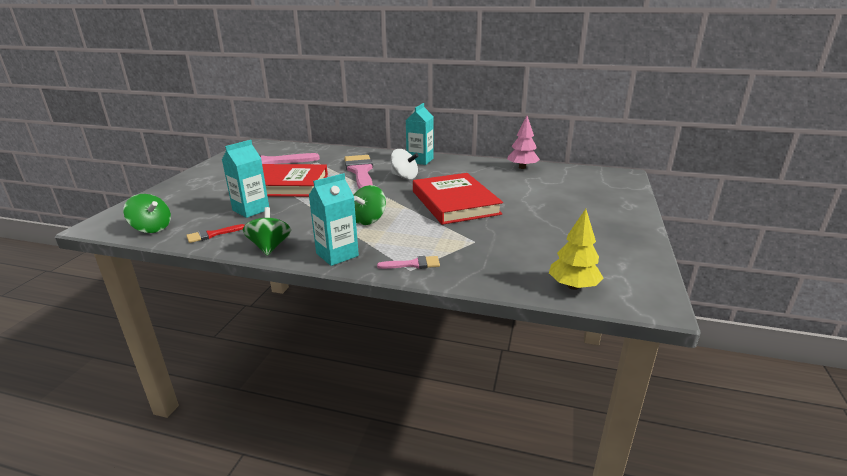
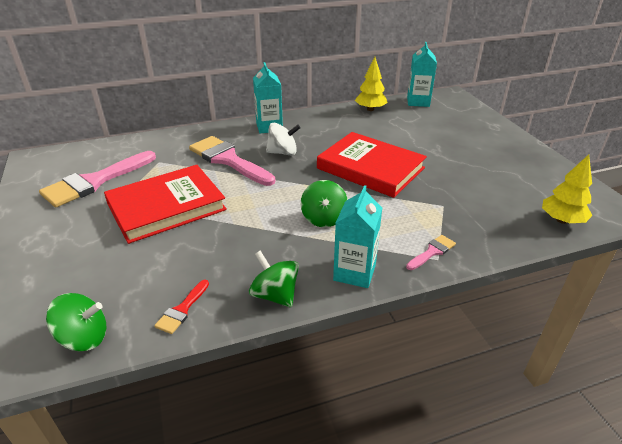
camera: 35 degrees left, 10 degrees up
turquoise carton [222,140,269,218] -> turquoise carton moved to [407,42,437,107]
pink tree [507,116,540,169] -> yellow tree [355,57,388,111]

